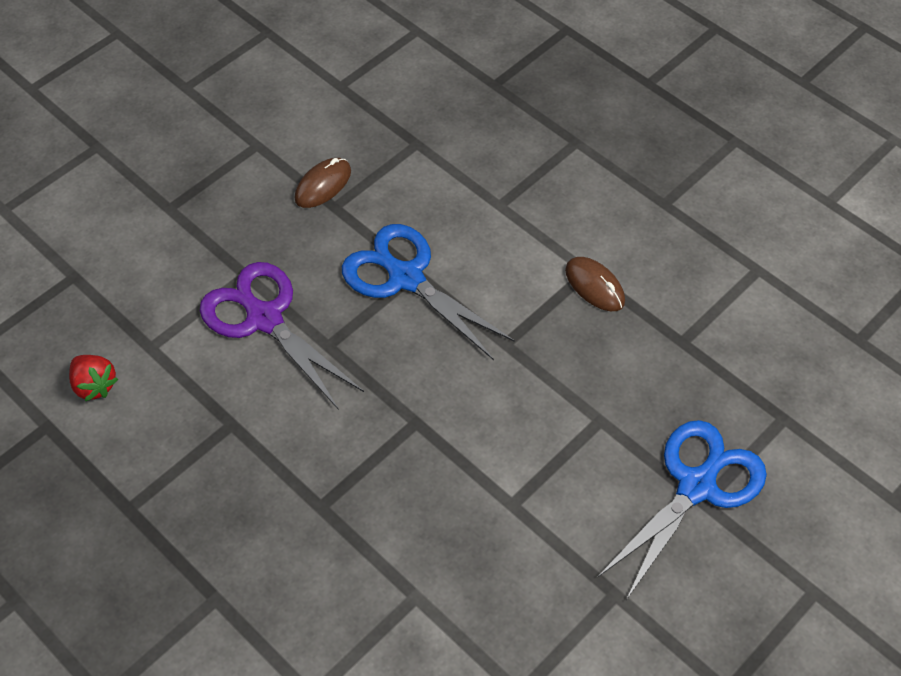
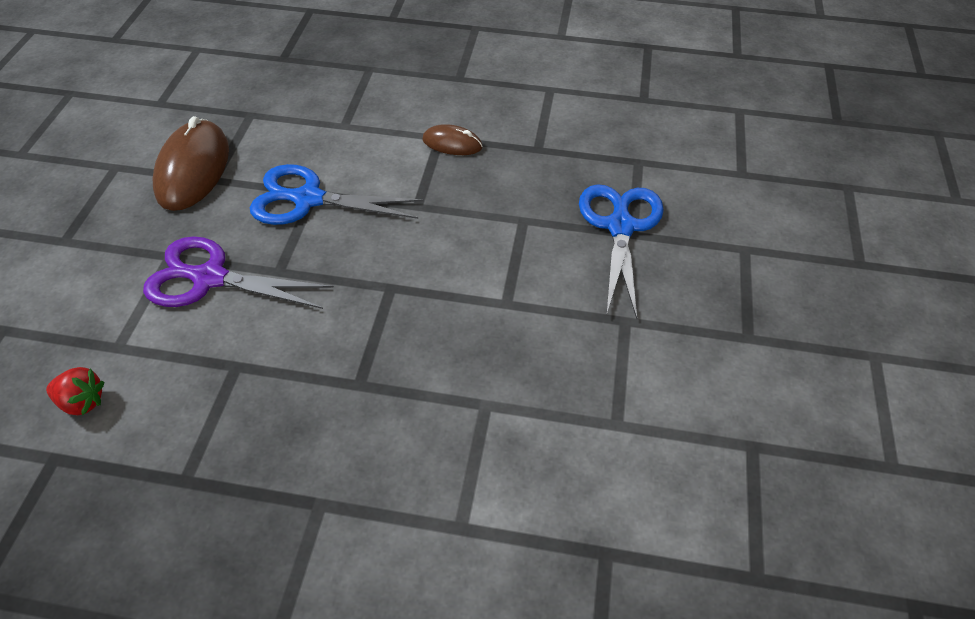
camera: 35 degrees left, 5 degrees down
brown mouse [295,158,351,208] -> brown mouse [153,116,229,211], size x1.89

